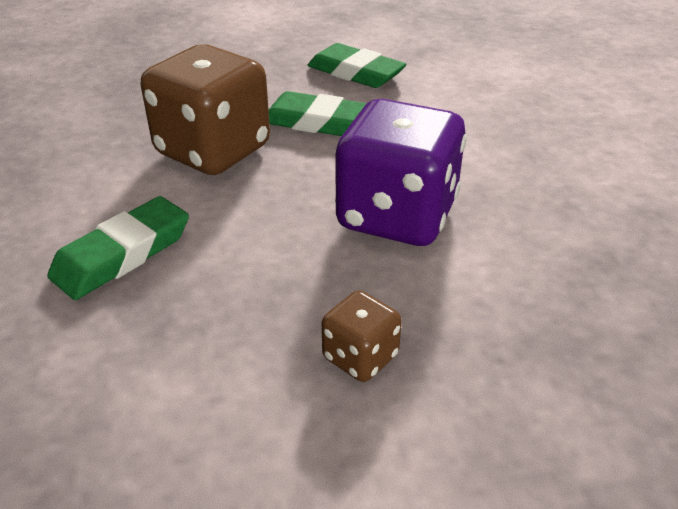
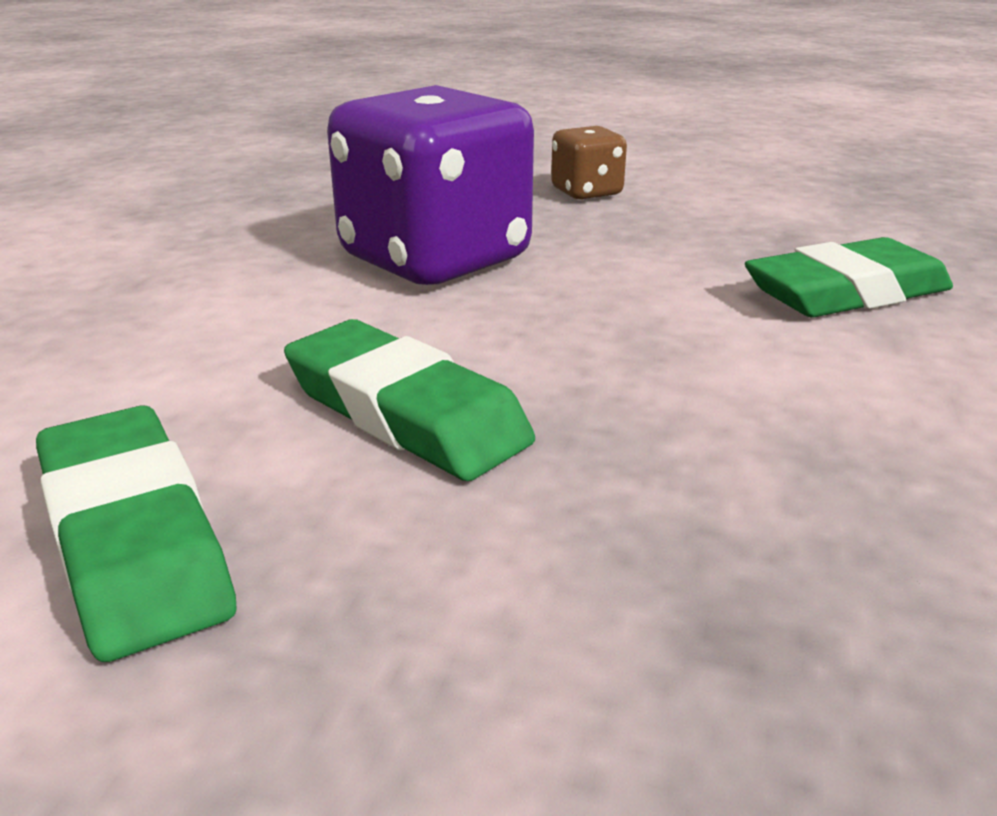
camera: 155 degrees left, 10 degrees down
brown dice [141,44,270,175] -> none

